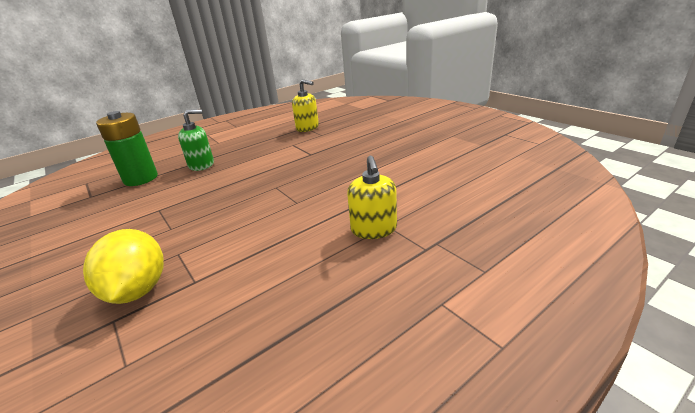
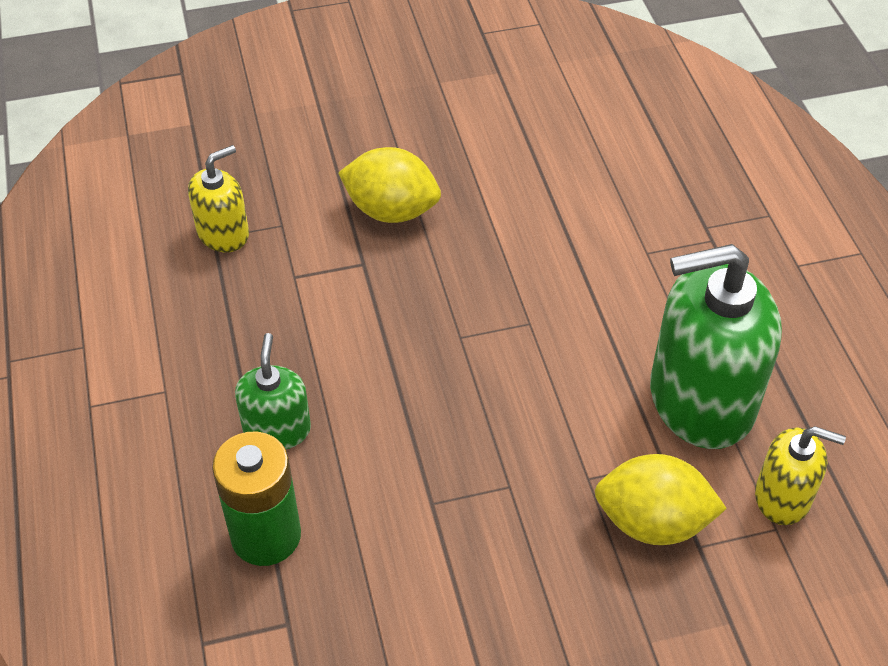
camera: 70 degrees left, 20 degrees up
yellow soap dispenser [347,156,397,239] -> yellow soap dispenser moved to [755,426,846,525]
none -> yellow lemon [338,147,441,223]
none -> green soap dispenser [650,244,782,449]

